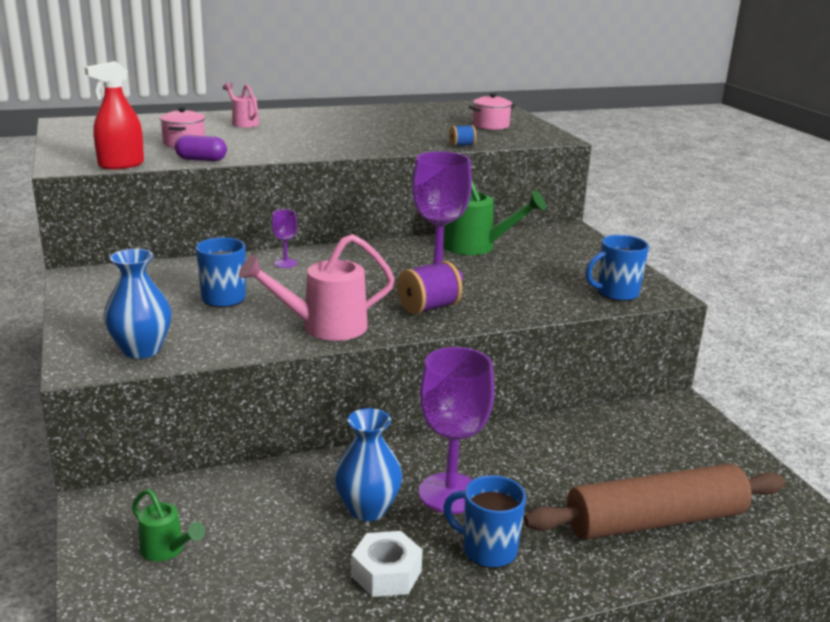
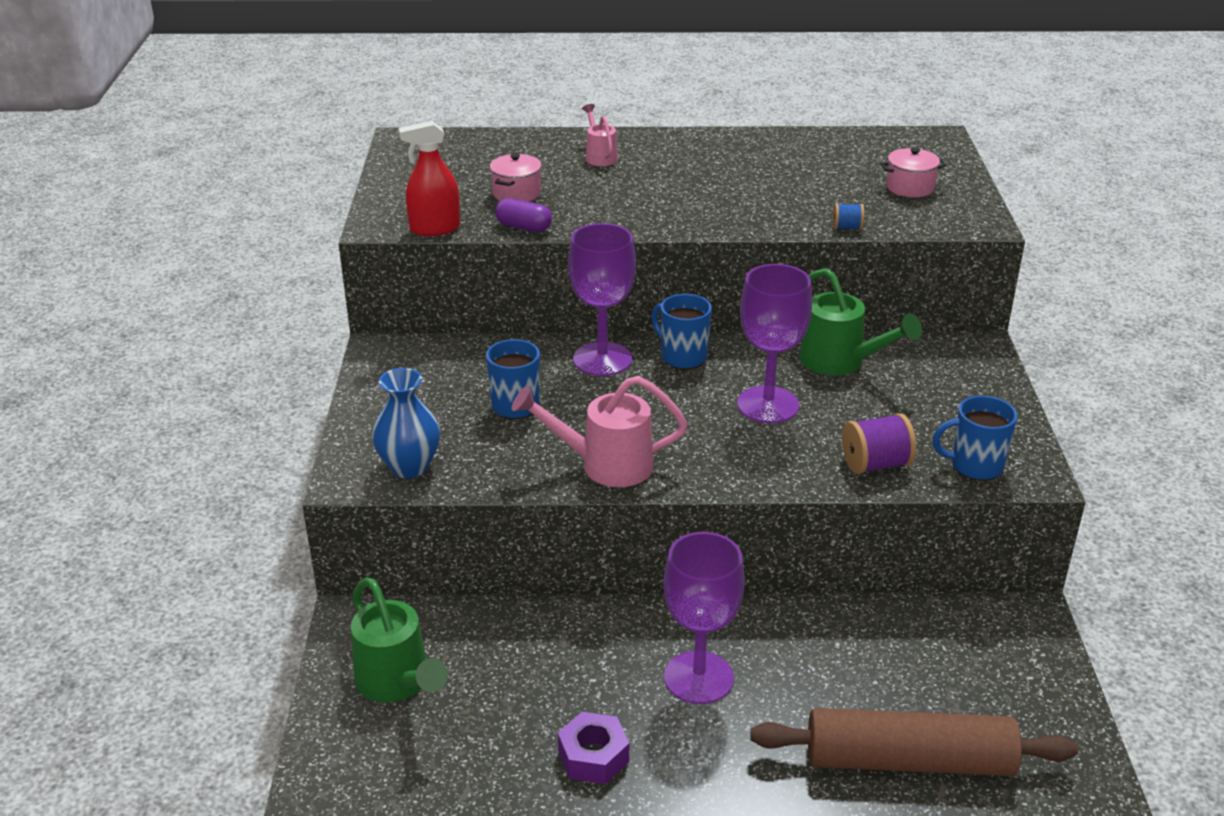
camera: 20 degrees right, 10 degrees up
green watering can [132,489,205,561] -> green watering can [351,577,448,702], size x1.77
purple goblet [272,209,298,268] -> purple goblet [568,223,636,376], size x2.23
blue vase [334,408,402,521] -> none
white nut [351,531,423,597] -> purple nut [558,712,629,784]
purple spool [398,261,462,314] -> purple spool moved to [842,413,916,474]
blue mug [443,475,526,568] -> blue mug moved to [651,294,712,369]

